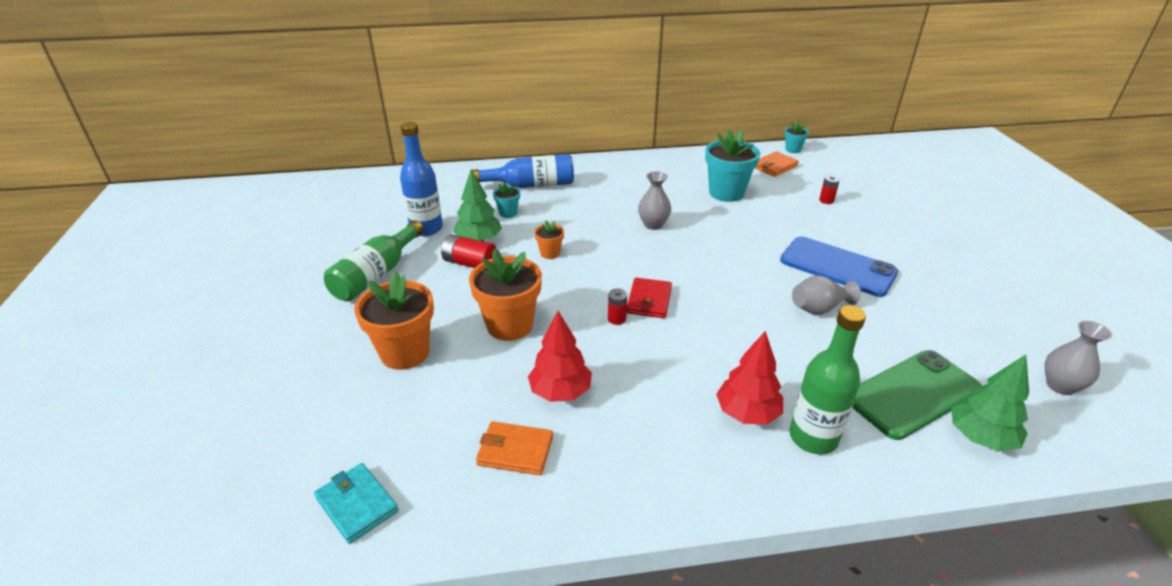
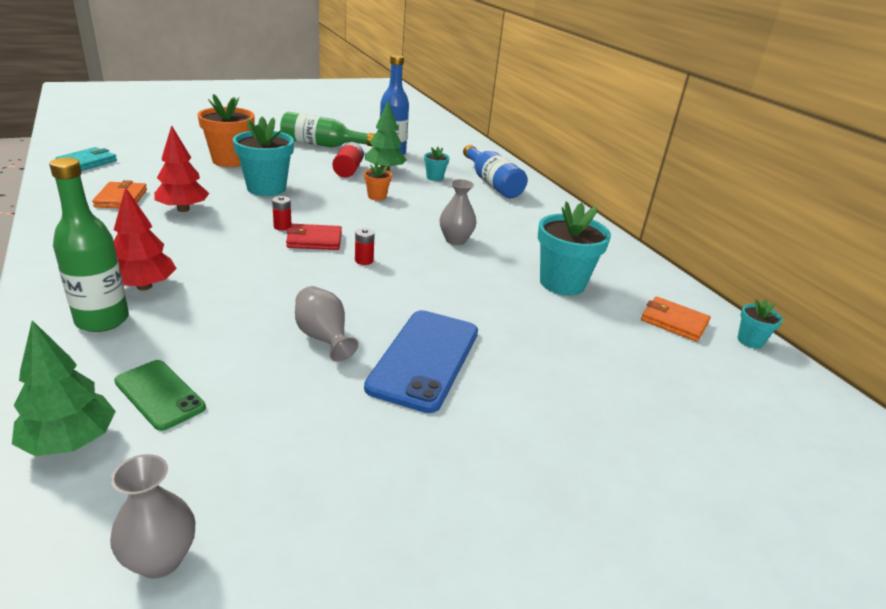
camera: 70 degrees right, 5 degrees down
orange flower pot [469,249,542,341] -> turquoise flower pot [233,117,294,196]
red battery [819,175,840,204] -> red battery moved to [355,228,375,265]
green phone [852,350,982,440] -> green phone [114,360,206,431], size x0.59

